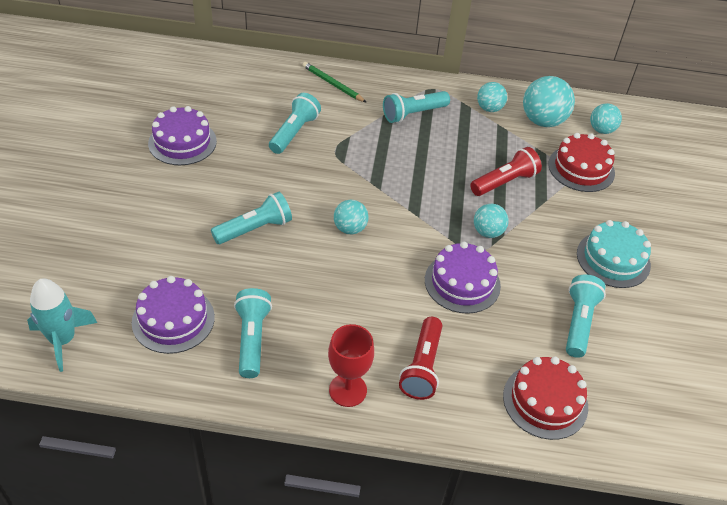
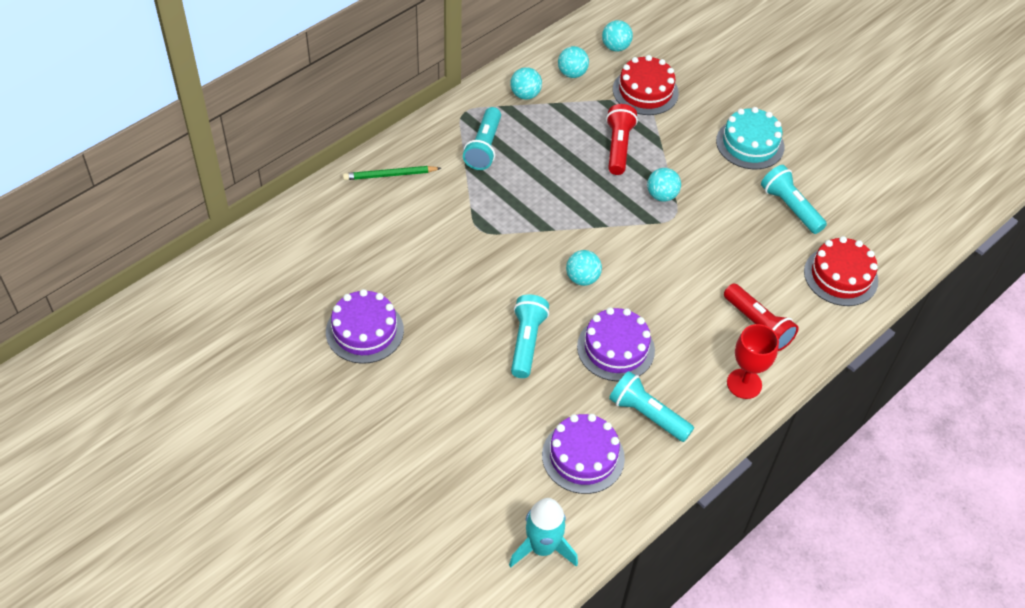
camera: 50 degrees left, 5 degrees up
turquoise flashlight [269,93,321,154] -> none
purple cake [425,242,501,314] -> purple cake moved to [577,307,655,381]
turquoise ball [523,76,575,127] -> turquoise ball [558,46,589,78], size x0.60

